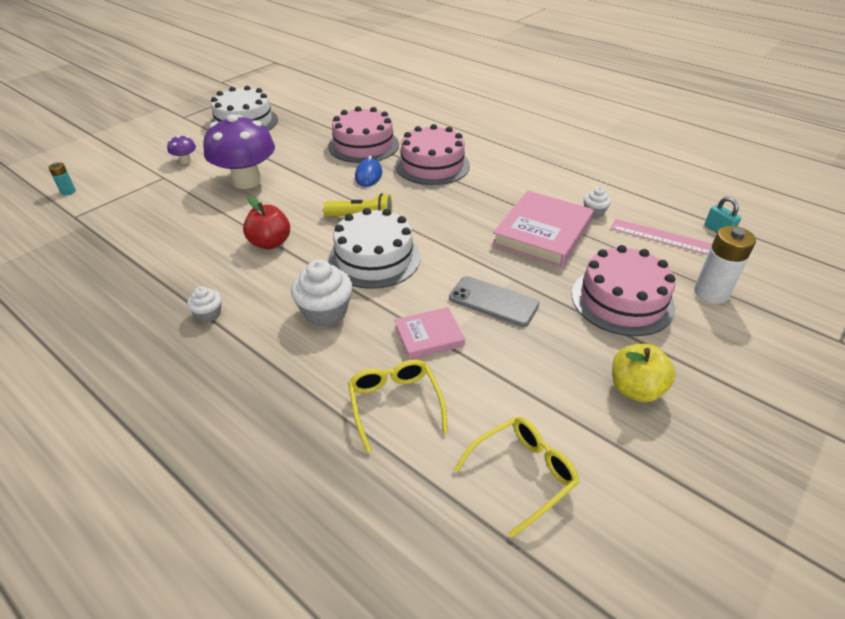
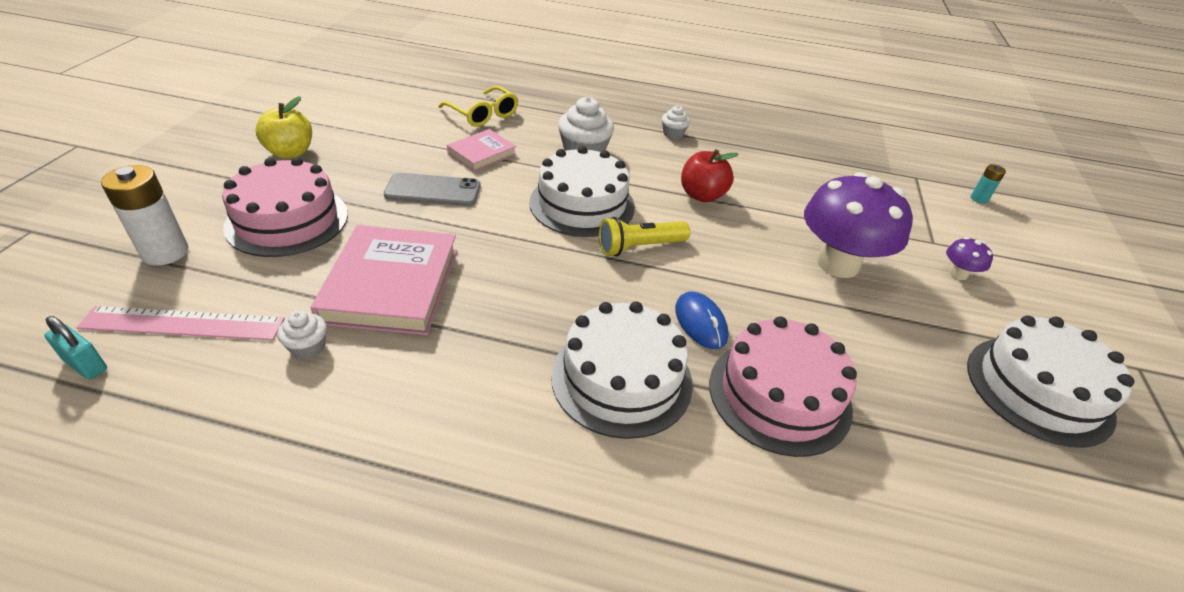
camera: 150 degrees right, 0 degrees up
pink cake [395,124,470,185] -> white cake [551,301,693,439]
yellow glasses [454,417,580,538] -> none

